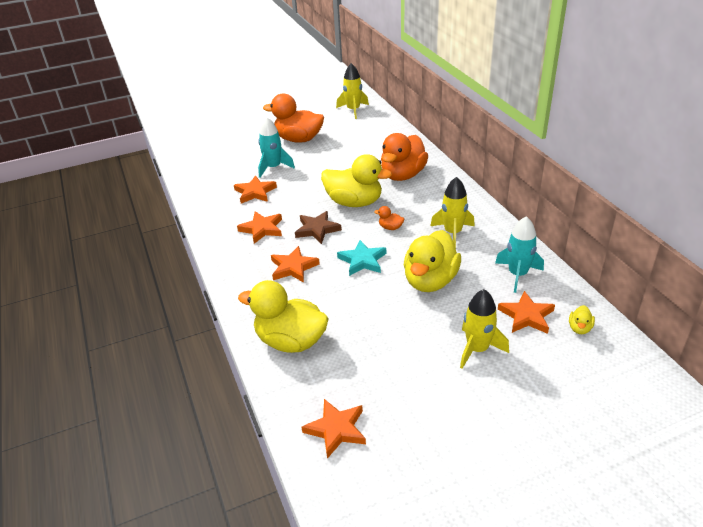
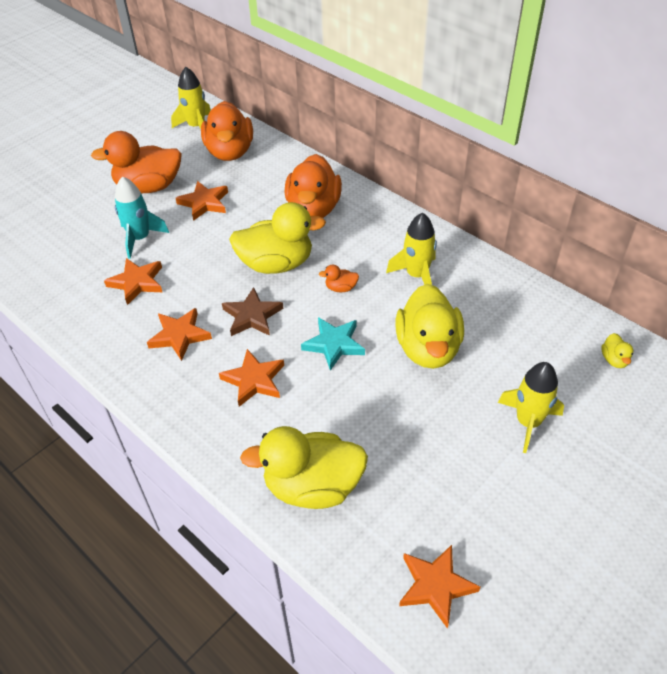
camera: 25 degrees left, 10 degrees up
turquoise rocket [495,216,544,293] -> none
orange star [498,291,555,334] -> orange star moved to [176,181,228,221]
none -> orange duck [201,101,253,161]

